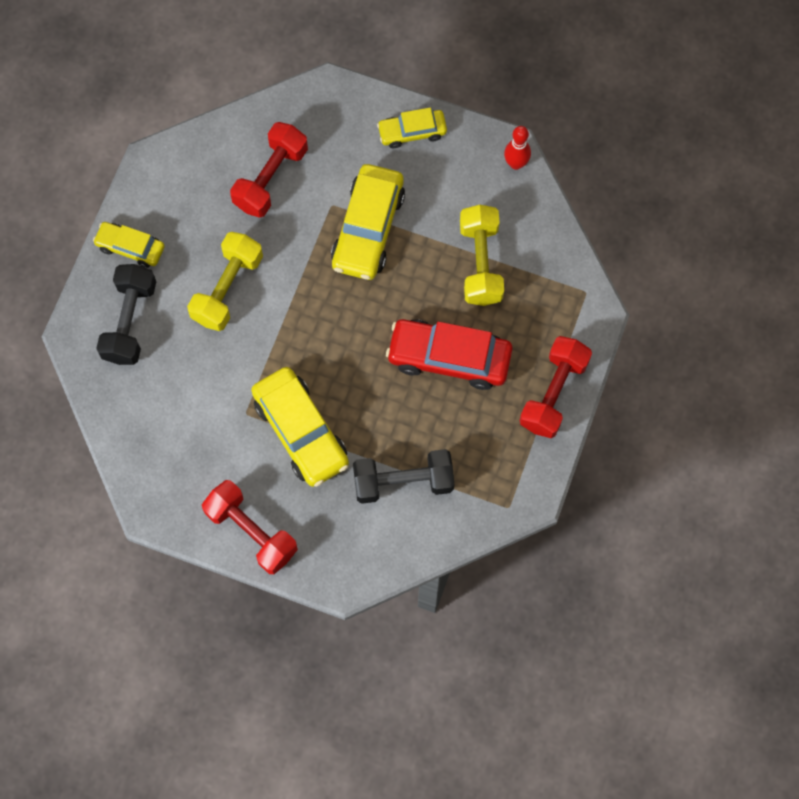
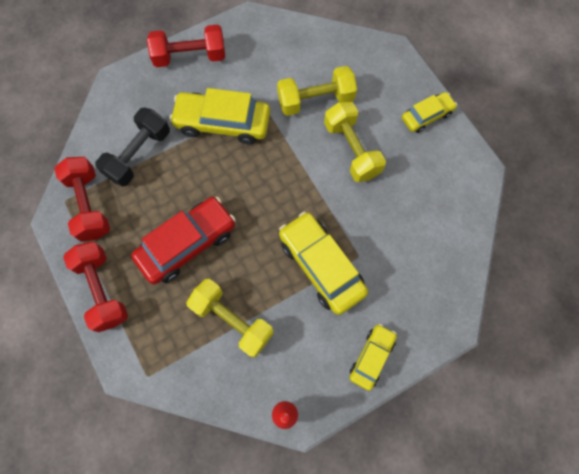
camera: 130 degrees right, 0 degrees up
black dumbbell [96,264,156,365] -> none
red dumbbell [230,122,308,218] -> red dumbbell moved to [54,157,110,242]
none -> yellow dumbbell [277,66,357,116]

